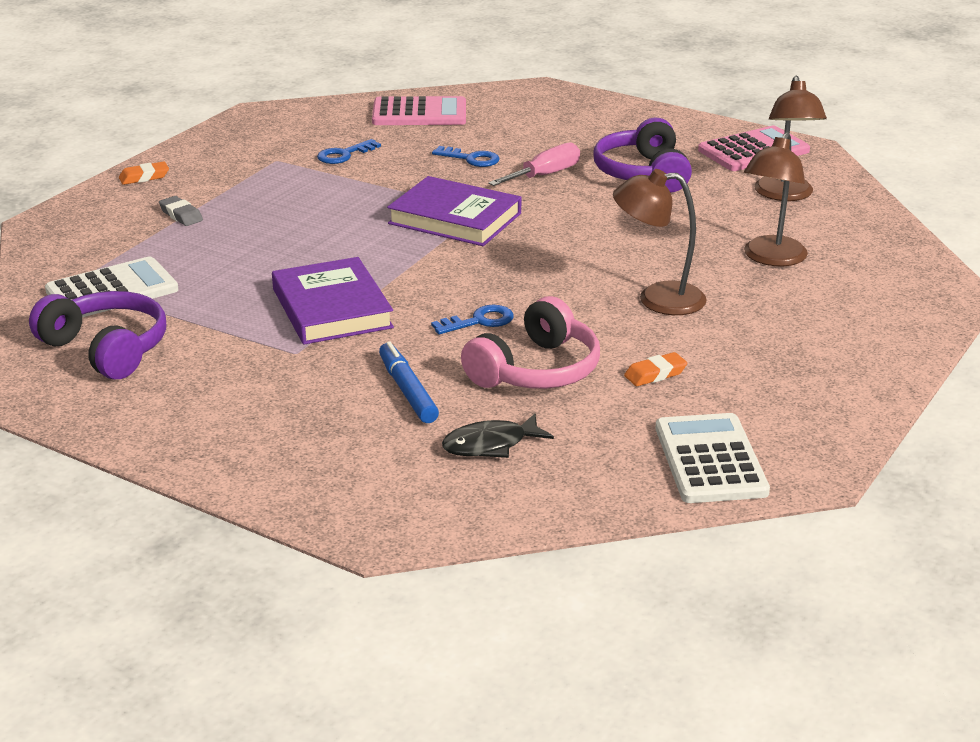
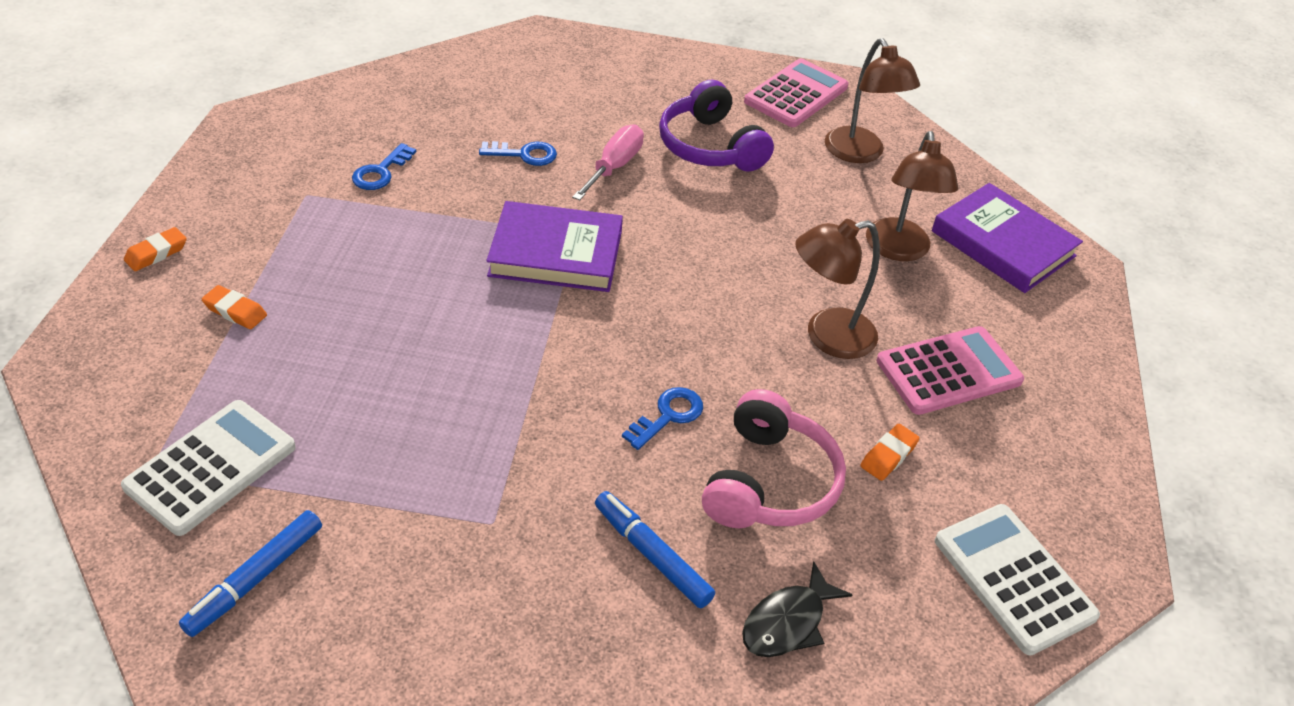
camera: 25 degrees left, 15 degrees up
purple headphones [29,291,166,380] -> blue marker [179,510,322,637]
grey eraser [159,196,203,226] -> orange eraser [202,285,267,329]
purple book [272,257,394,344] -> purple book moved to [932,183,1083,293]
pink calculator [372,96,466,125] -> pink calculator moved to [877,326,1024,415]

